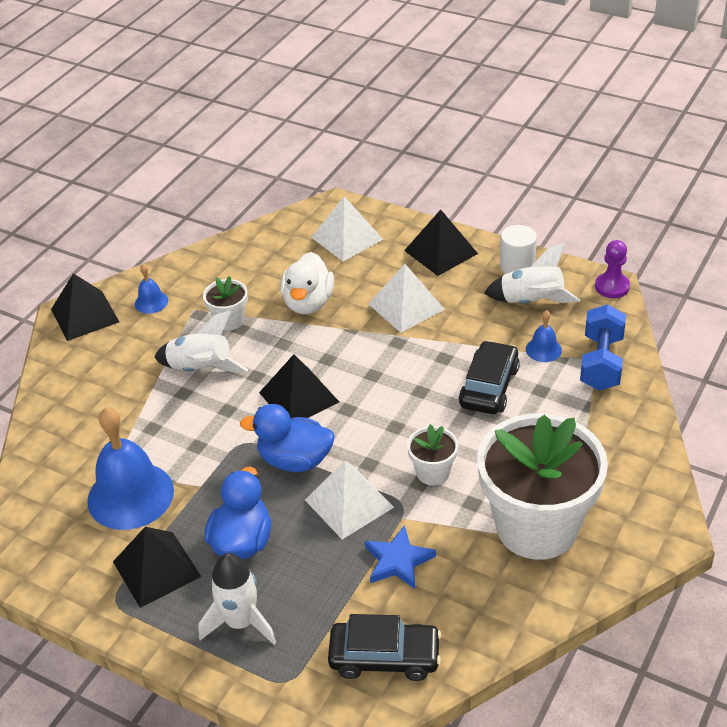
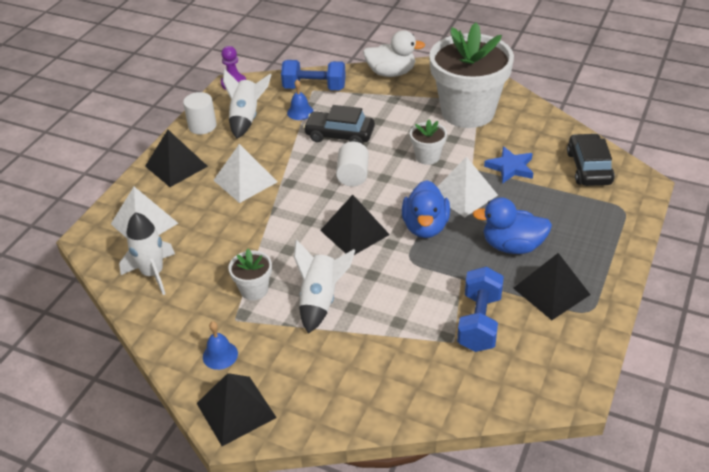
camera: 95 degrees left, 0 degrees up
blue bell [87,407,174,530] -> blue dumbbell [457,267,504,352]
white rocket [198,553,276,645] -> white rocket moved to [119,212,175,295]
white duck [280,252,334,314] -> white duck moved to [363,30,425,77]
none -> white cylinder [336,142,369,186]

